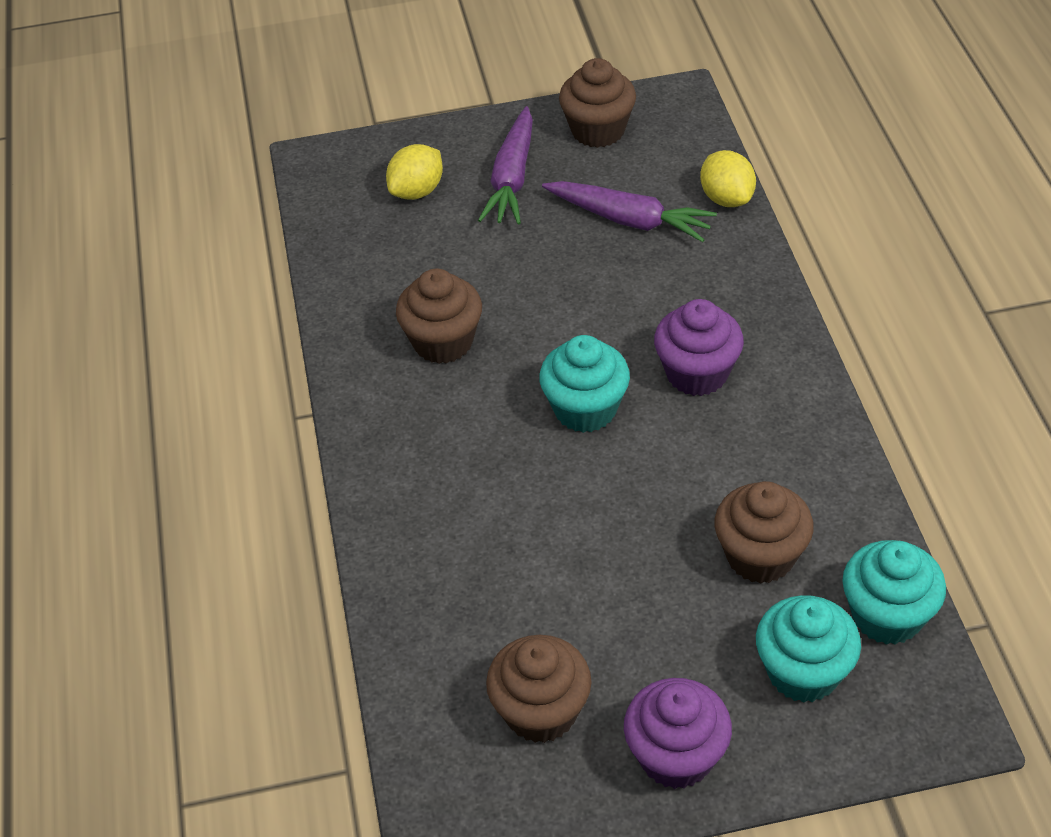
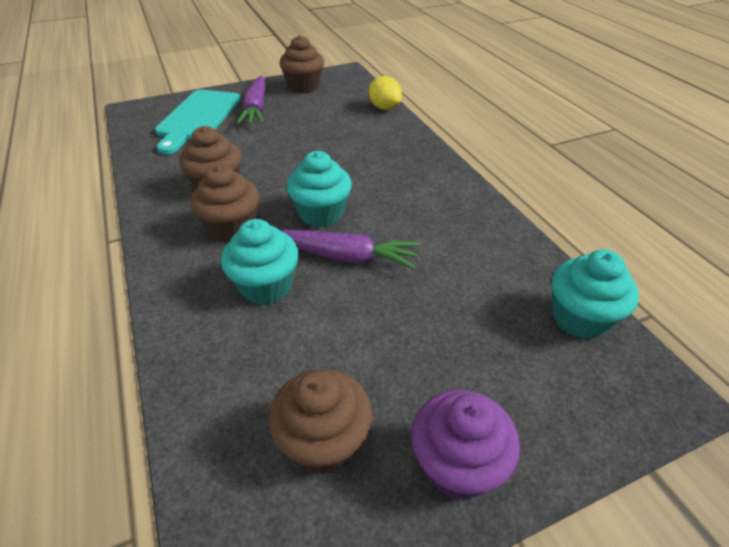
camera: 15 degrees left, 5 degrees down
yellow lemon [386,144,443,200] -> turquoise cutting board [155,90,241,154]
purple carrot [542,181,717,242] -> purple carrot moved to [280,230,419,269]
purple cupcake [654,299,744,396] -> none
brown cupcake [714,481,814,584] -> brown cupcake moved to [190,164,259,242]
turquoise cupcake [756,595,861,703] -> turquoise cupcake moved to [221,219,299,305]

